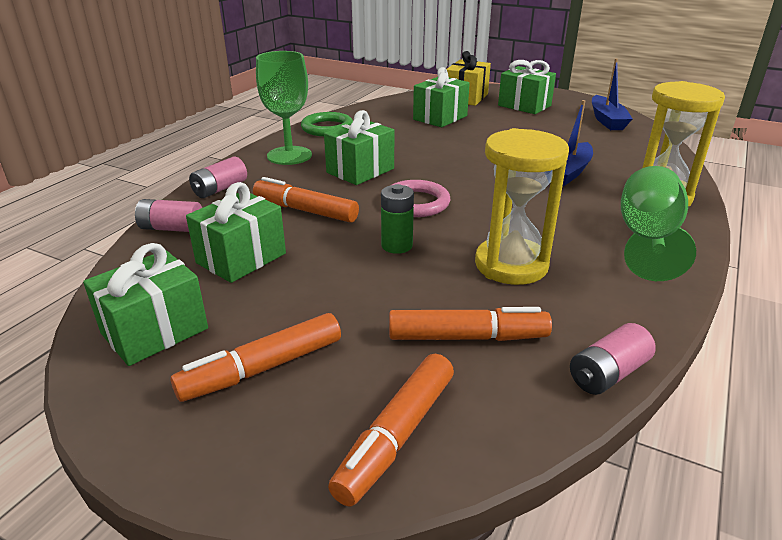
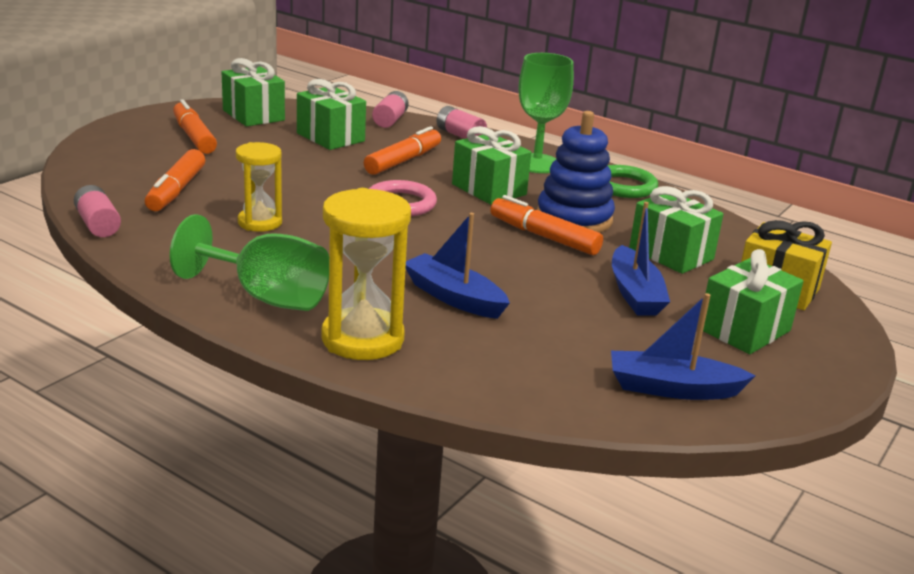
camera: 95 degrees right, 5 degrees down
orange marker [328,354,454,506] -> orange marker moved to [490,195,603,255]
green battery [381,184,414,254] -> none
yellow hourglass [475,128,569,285] -> yellow hourglass [236,142,282,232], size x0.64
none -> blue stacking toy [537,111,615,232]
none -> blue boat [612,202,670,316]

